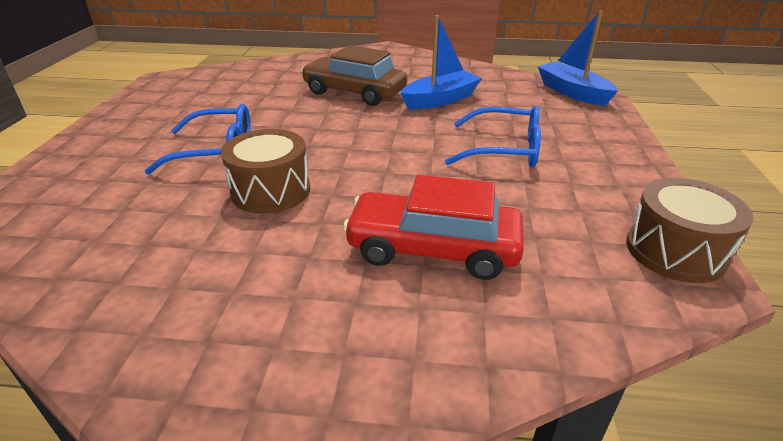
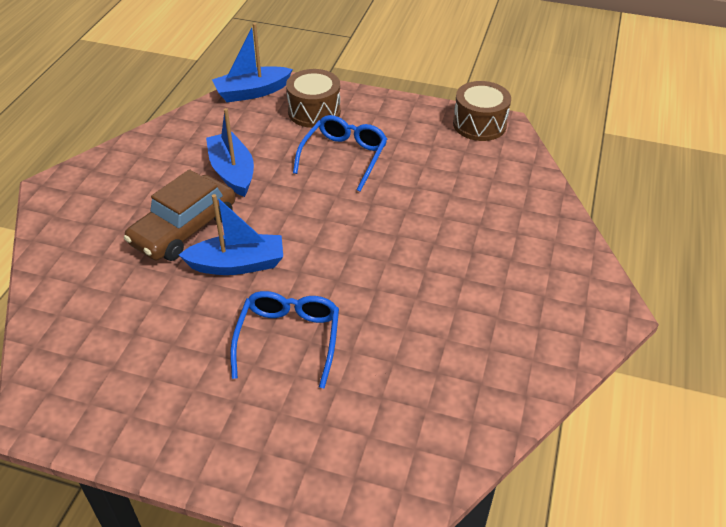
camera: 80 degrees left, 10 degrees up
brown drum [221,129,310,214] -> brown drum moved to [286,69,341,128]
red car [343,175,524,280] -> none
none -> blue boat [179,194,283,275]

